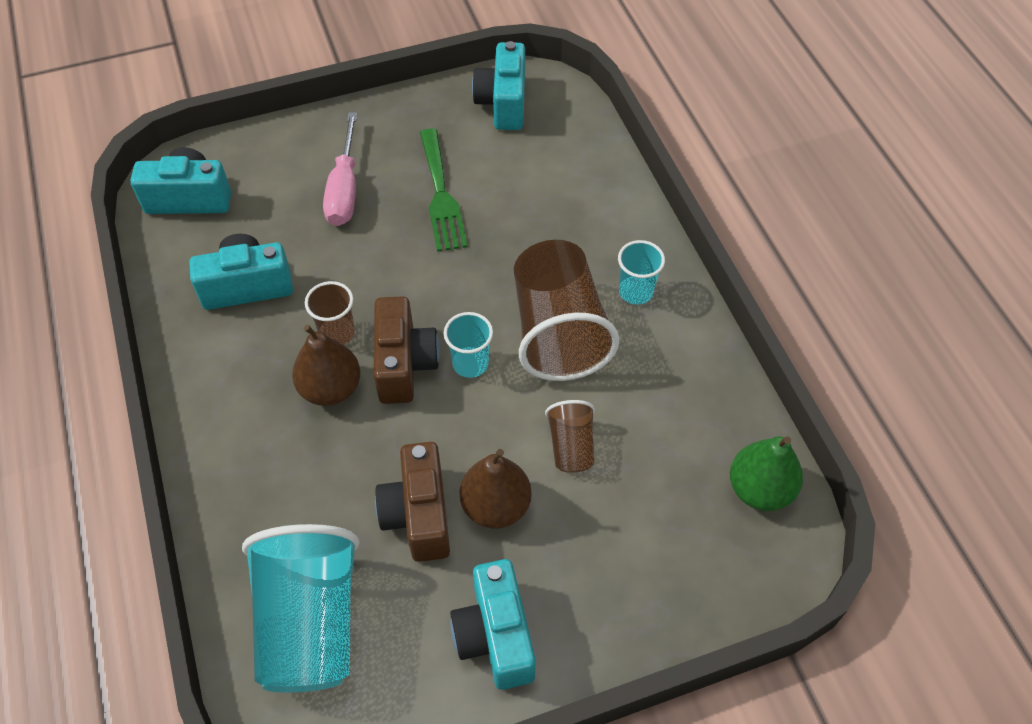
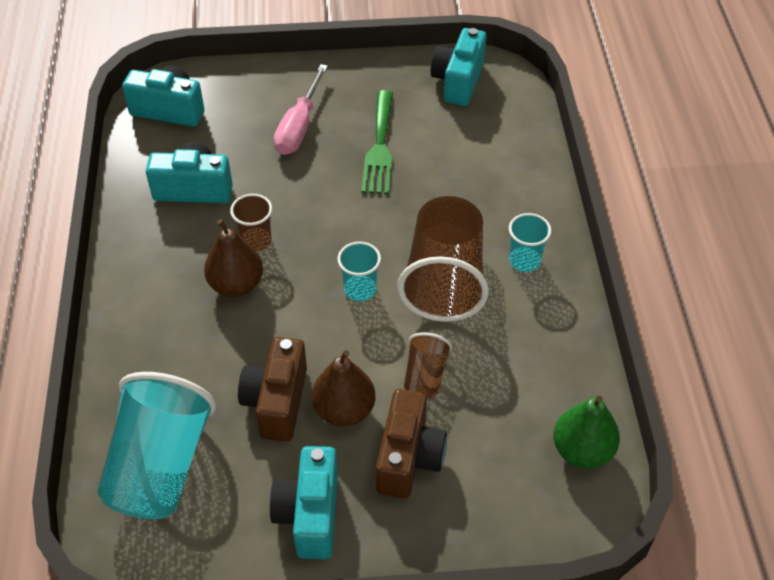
camera: 15 degrees right, 5 degrees down
brown camera [373,296,440,404] -> brown camera moved to [376,389,447,499]

